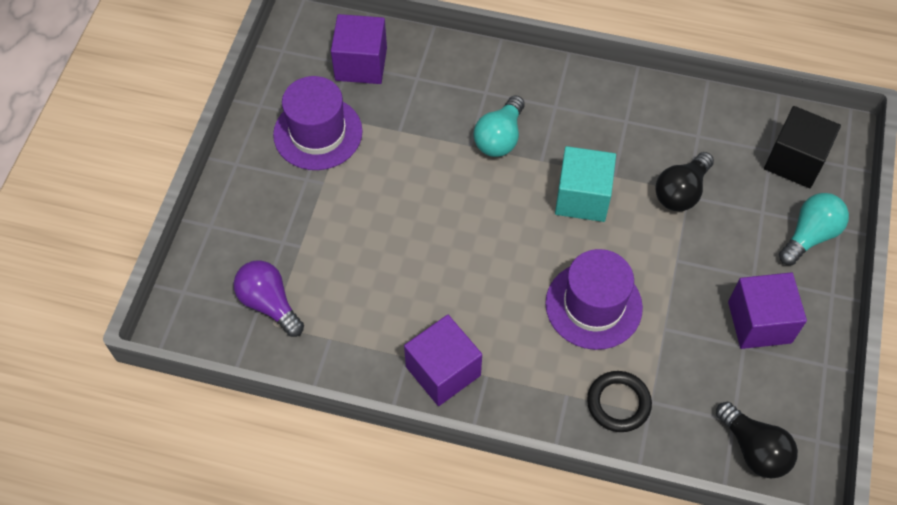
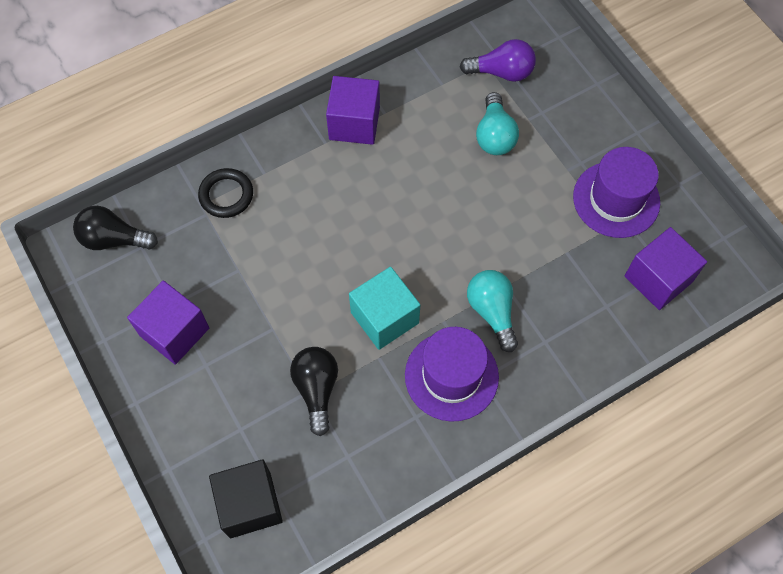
camera: 135 degrees right, 5 degrees up
purple hat [545,249,643,350] -> purple hat moved to [405,327,499,422]
turquoise light bulb [779,193,849,265] -> turquoise light bulb moved to [476,92,519,155]

